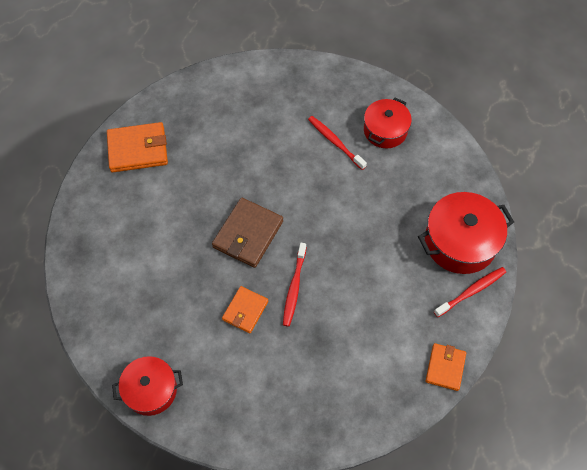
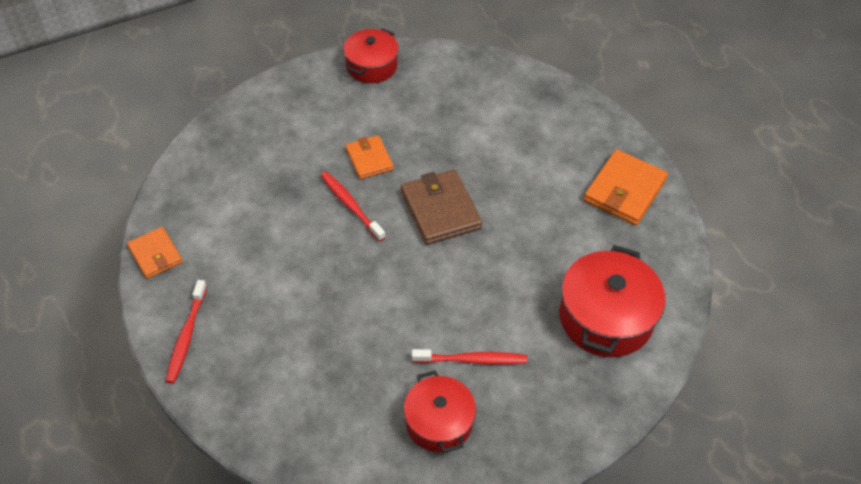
camera: 130 degrees right, 10 degrees down
red pot [418,192,514,274] -> red pot moved to [559,245,666,357]

